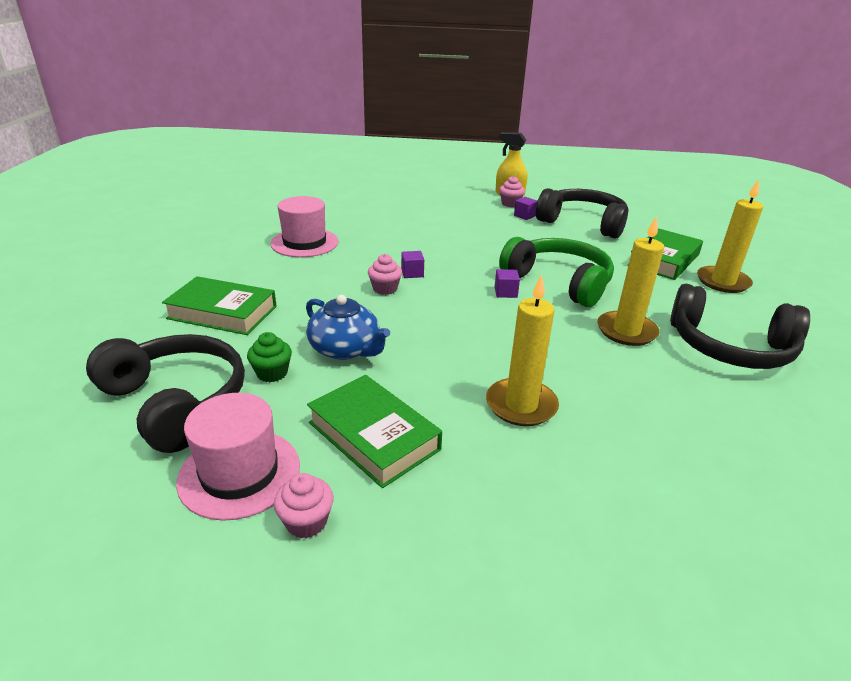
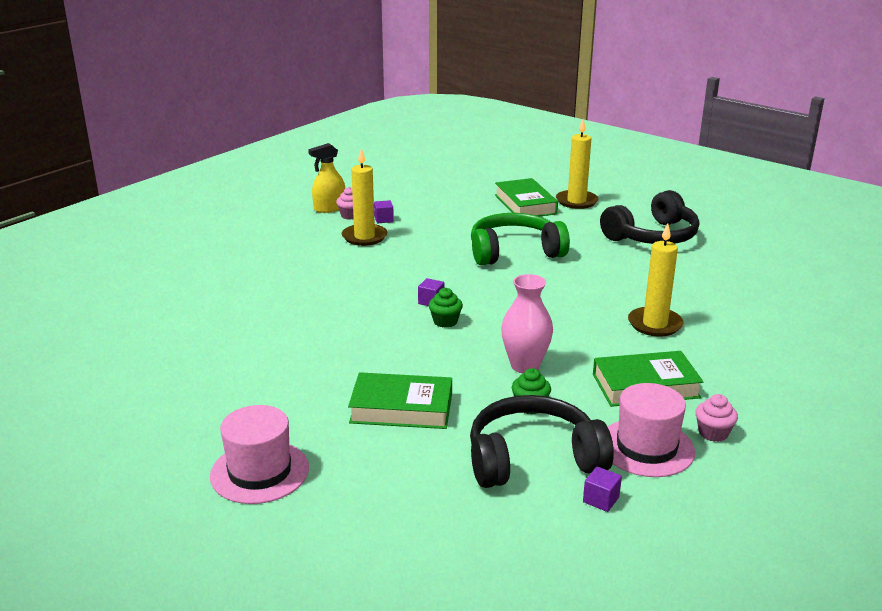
camera: 55 degrees left, 5 degrees down
green book [162,276,277,335] -> green book turned 45 degrees clockwise [348,372,452,429]
pink hat [270,196,339,257] -> pink hat moved to [210,405,309,504]
blue teapot [306,295,390,360] -> pink vase [501,274,553,374]
pink cupcake [368,254,402,295] -> green cupcake [429,288,463,328]
purple cube [495,269,520,298] -> purple cube moved to [583,466,622,512]
black headphones [536,188,629,238] -> none
yellow candle [597,216,664,346] -> yellow candle moved to [342,149,387,246]

